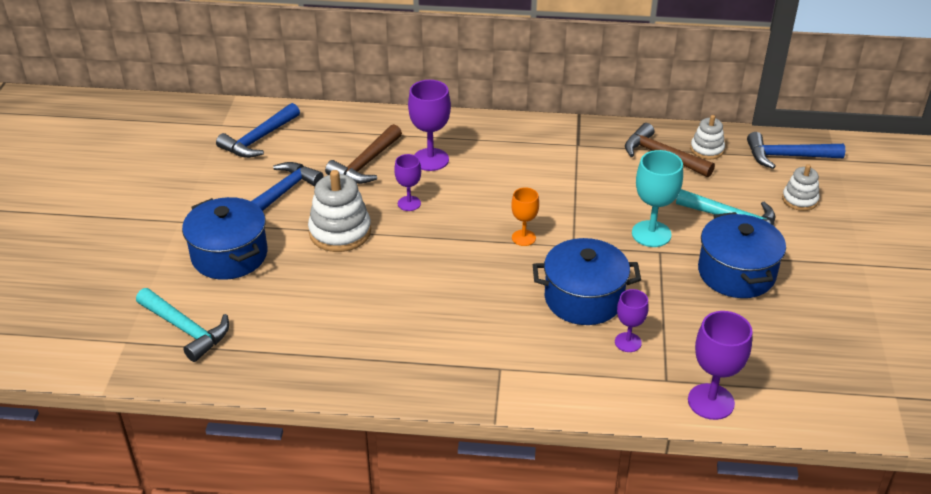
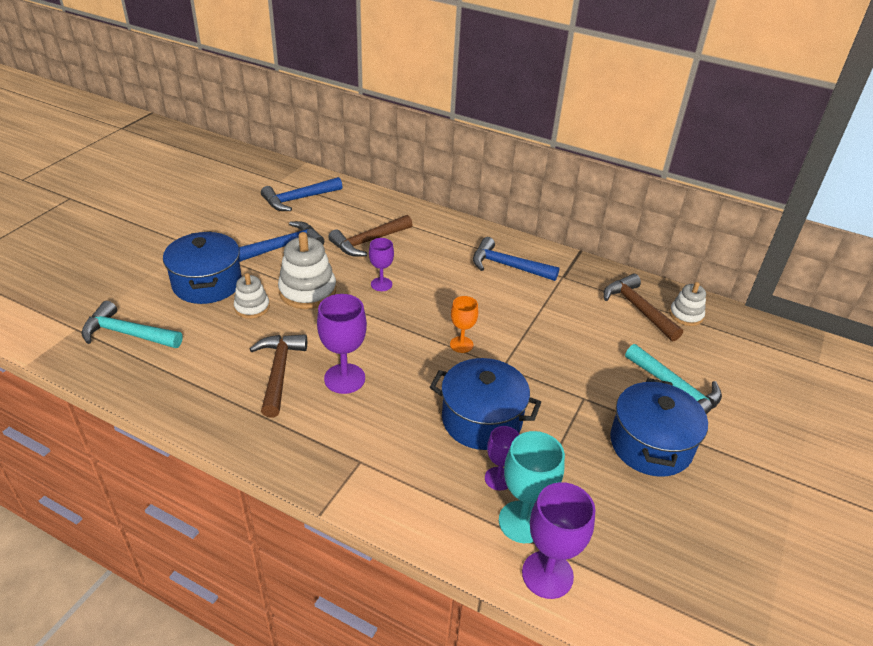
camera: 20 degrees right, 0 degrees up
turquoise hammer [136,288,229,362] -> turquoise hammer turned 135 degrees clockwise [81,301,183,348]
purple goblet [408,80,451,171] -> purple goblet moved to [317,294,367,394]
turquoise goblet [632,150,683,247] -> turquoise goblet moved to [499,431,565,543]
blue hammer [747,132,845,169] -> blue hammer moved to [473,237,559,281]
white stacking toy [782,164,820,211] -> white stacking toy moved to [234,273,270,319]
none -> brown hammer [250,334,307,417]

